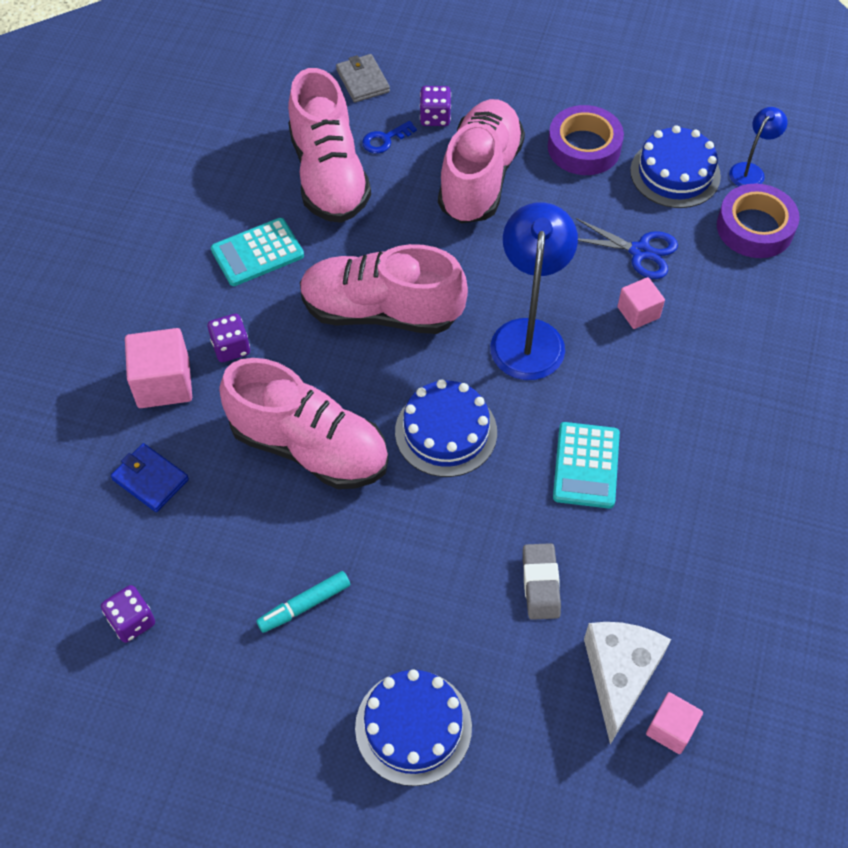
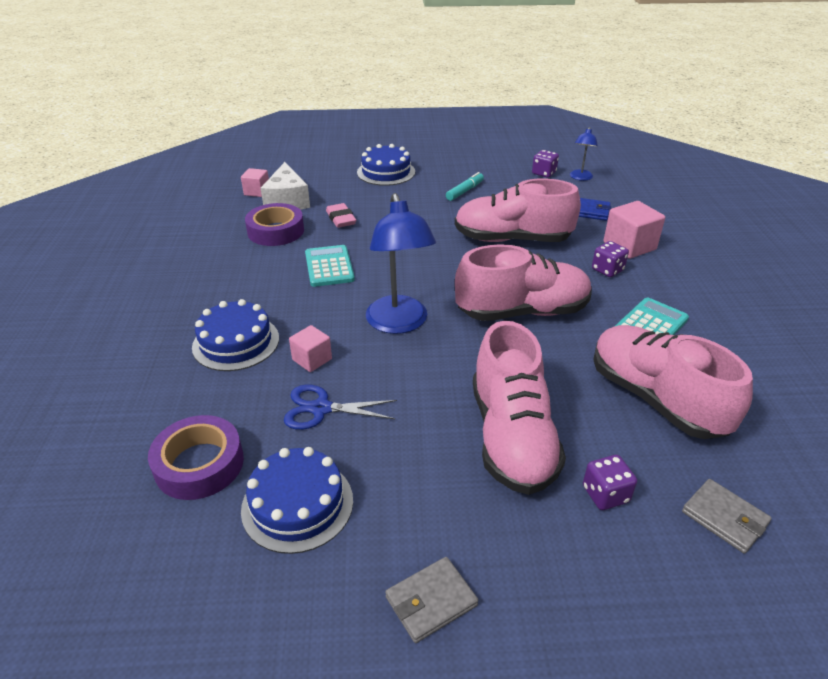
camera: 160 degrees right, 20 degrees down
blue key [362,121,417,153] -> none
blue cake [395,379,497,477] -> blue cake moved to [192,299,279,371]
grey eraser [523,543,561,620] -> pink eraser [326,203,356,228]
purple tape [548,105,624,175] -> purple tape moved to [245,203,304,246]
blue lamp [729,107,787,186] -> blue lamp moved to [570,127,598,181]
none -> grey wallet [385,557,478,643]

